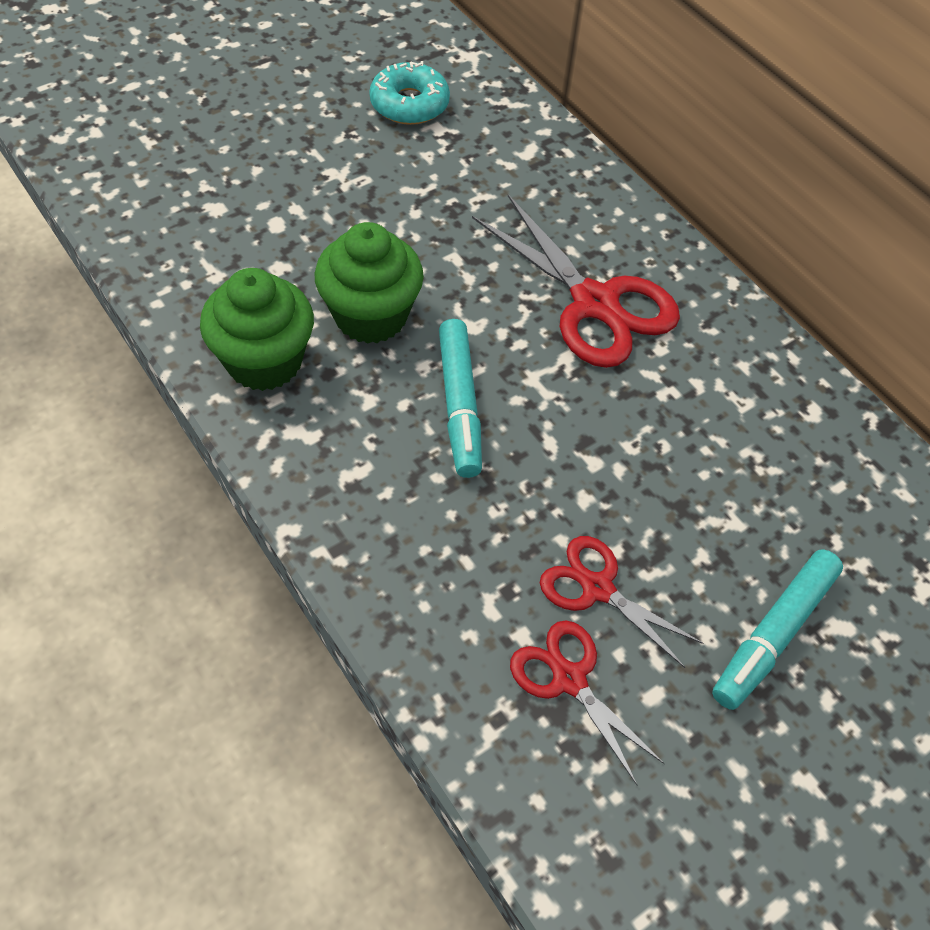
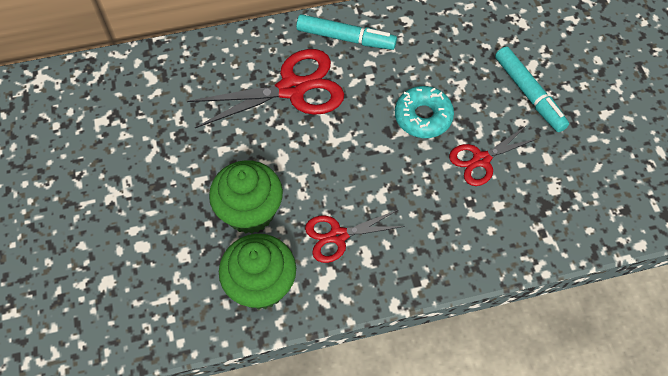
camera: 65 degrees left, 5 degrees up
turquoise donut [369,61,450,125] -> turquoise donut moved to [395,86,454,138]
turquoise marker [439,319,482,478] -> turquoise marker moved to [296,14,397,50]
red scissors [510,620,665,785] -> red scissors moved to [305,210,405,263]

